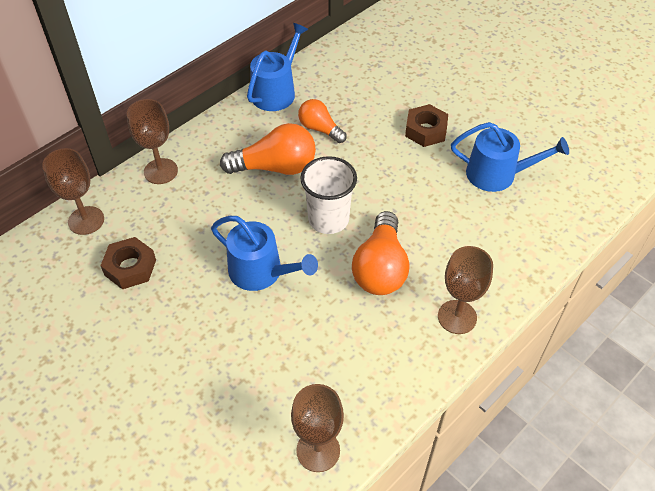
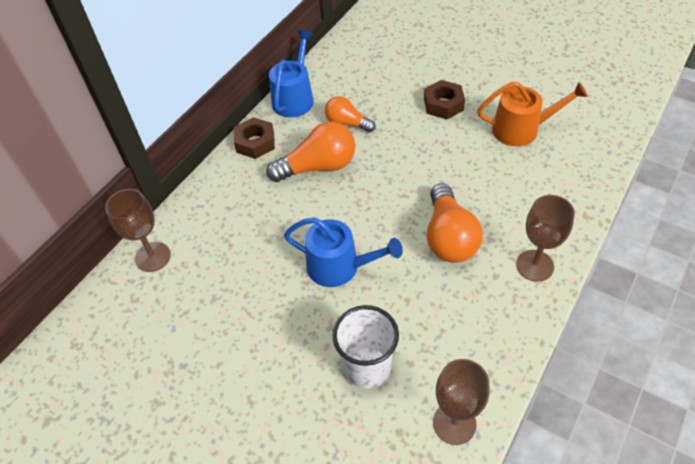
camera: 10 degrees left, 0 degrees up
brown nut [100,237,156,289] -> brown nut moved to [234,117,275,159]
brown goblet [127,99,178,184] -> none
white cup [300,156,357,234] -> white cup moved to [332,305,399,389]
blue watering can [451,122,569,192] -> orange watering can [477,82,588,146]

